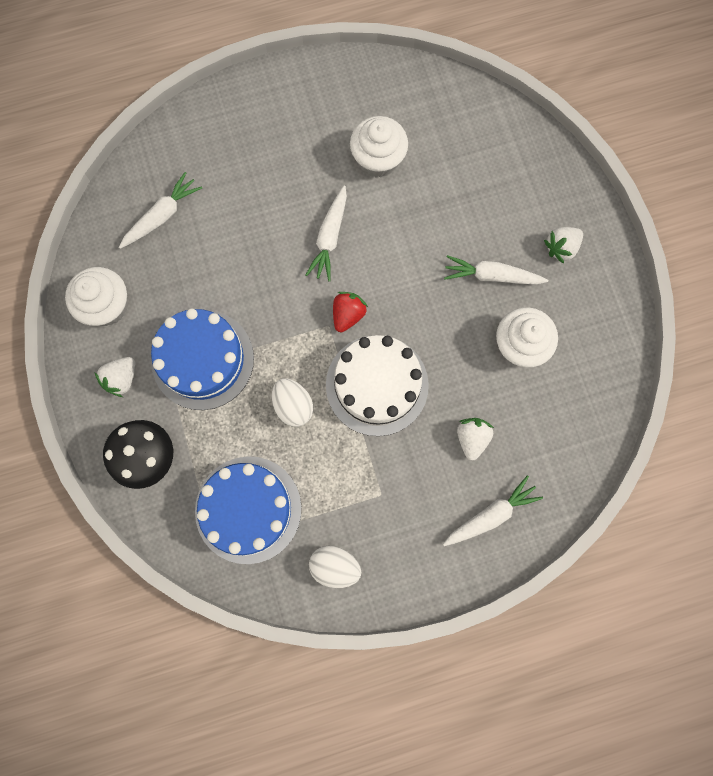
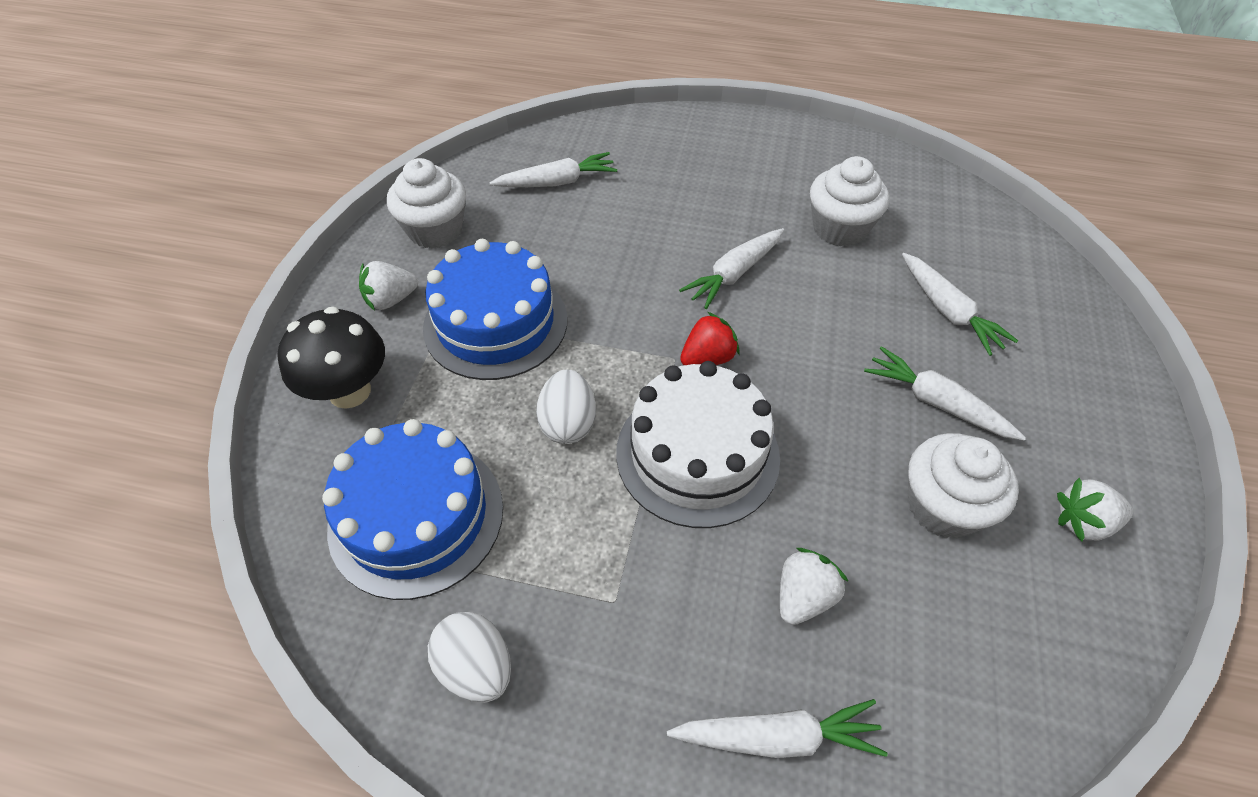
camera: 30 degrees right, 25 degrees down
white strawberry [544,227,583,264] -> white strawberry moved to [1057,478,1133,542]
none -> white carrot [902,253,1018,356]

